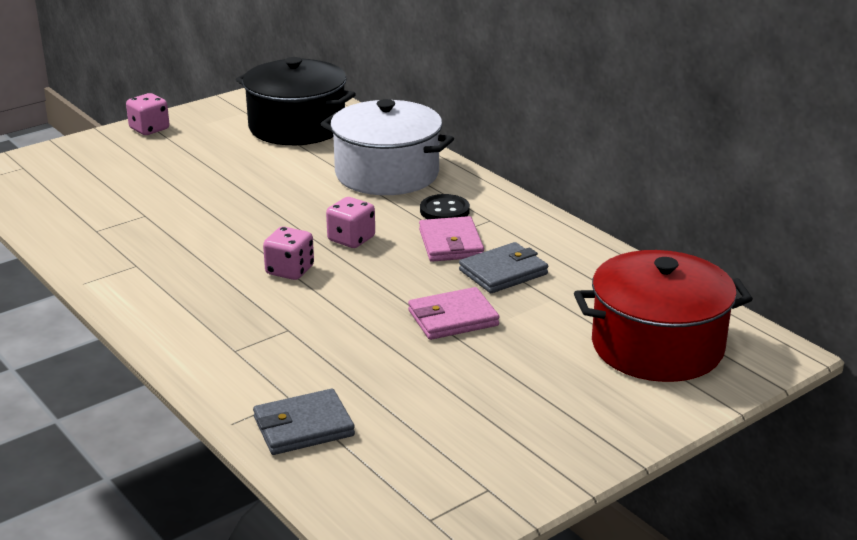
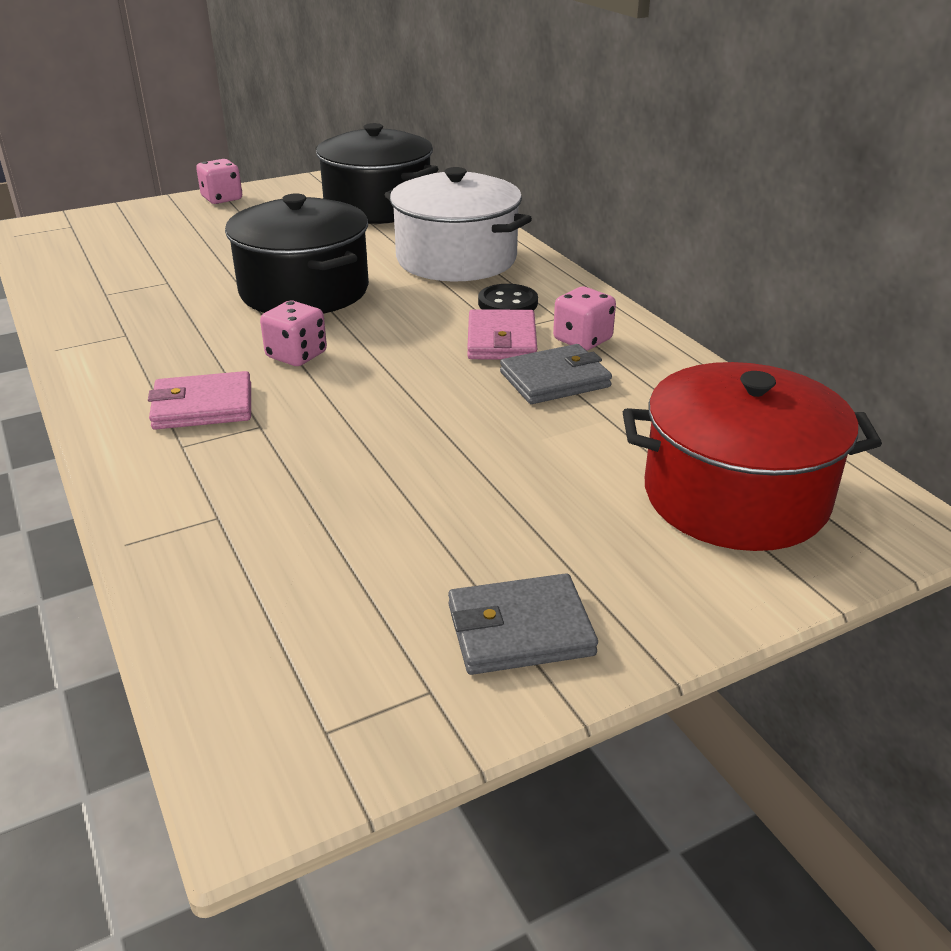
camera: 10 degrees right, 5 degrees up
grey wallet [253,389,355,455] -> grey wallet moved to [448,573,598,675]
pink dice [326,197,375,248] -> pink dice moved to [553,287,616,351]
pink wallet [408,287,500,340] -> pink wallet moved to [148,371,251,430]
none -> black pot [225,194,369,314]

